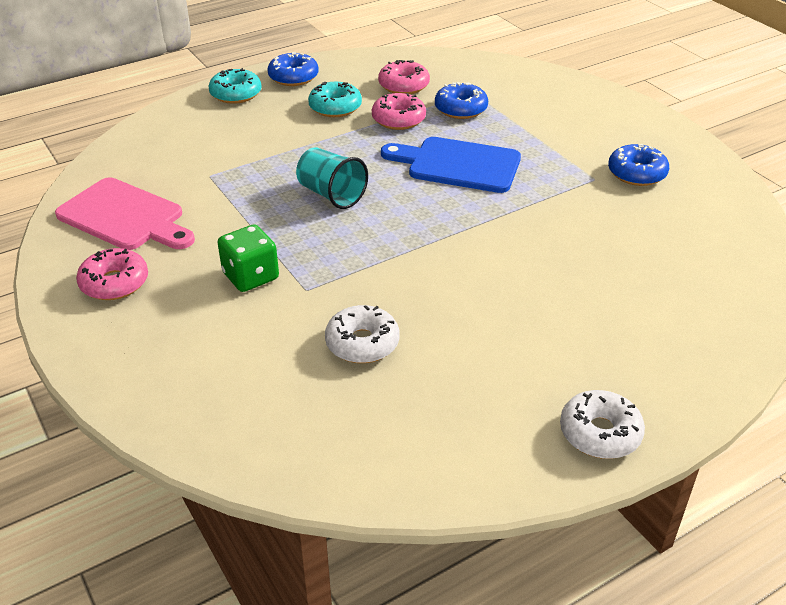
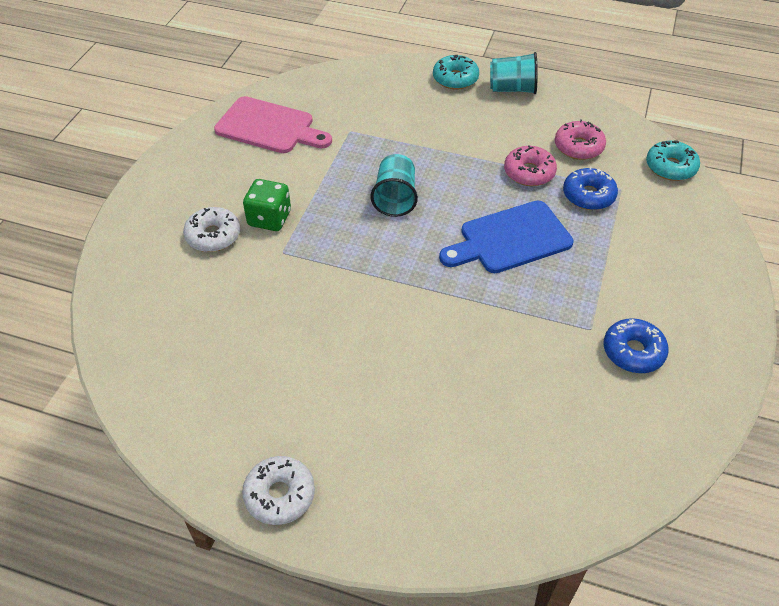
camera: 50 degrees right, 10 degrees up
pink cutting board [55,177,195,250] -> pink cutting board turned 60 degrees counterclockwise [214,96,332,153]
pink donut [76,248,148,300] -> none
blue donut [267,52,319,86] -> turquoise cup [490,52,538,94]
turquoise donut [308,82,362,117] -> turquoise donut moved to [646,140,700,181]
white donut [325,305,399,363] -> white donut moved to [183,207,240,252]
blue cutting board [381,137,521,193] -> blue cutting board turned 90 degrees counterclockwise [439,201,573,273]

